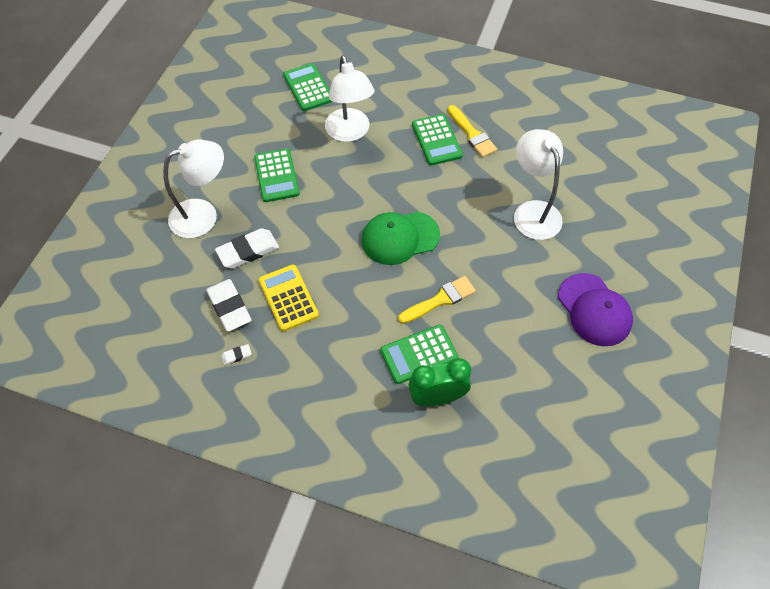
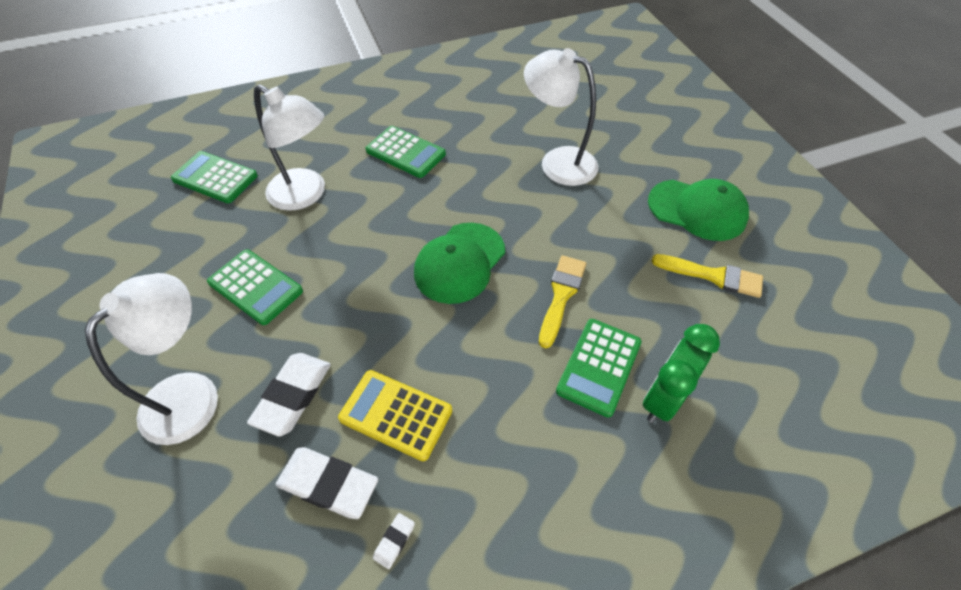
camera: 40 degrees left, 5 degrees down
yellow brush [448,105,497,158] -> yellow brush moved to [652,254,763,298]
purple cap [558,273,633,346] -> green cap [648,179,749,241]

